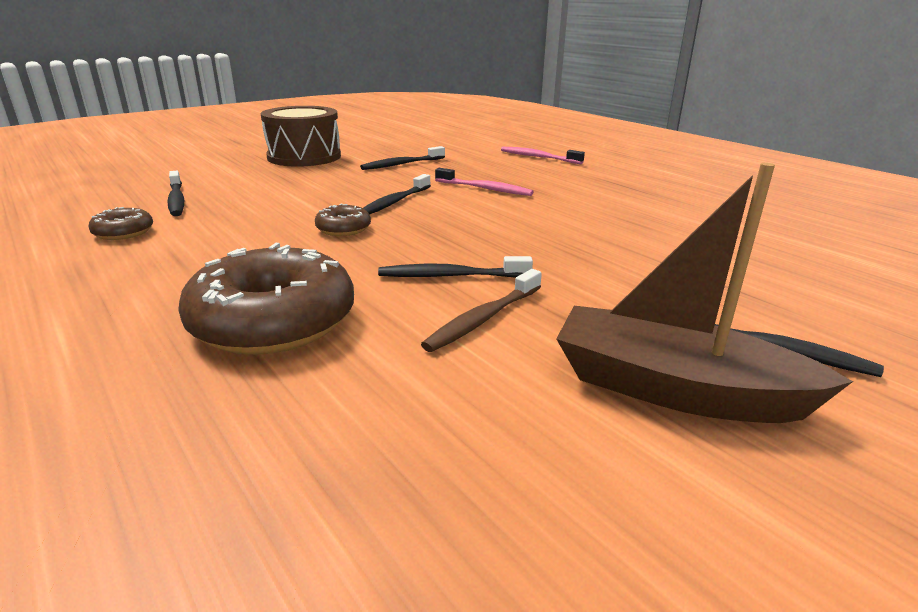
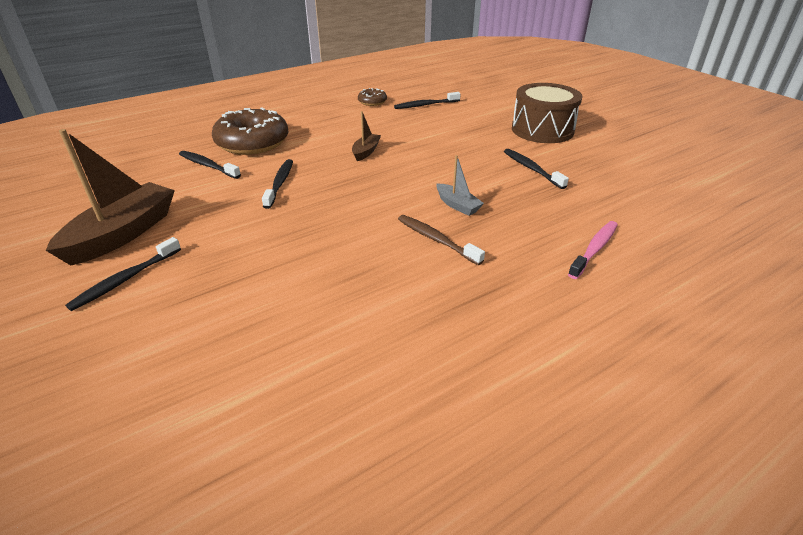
camera: 95 degrees right, 10 degrees up
brown donut [315,203,371,236] -> brown boat [352,111,381,161]
black toothbrush [363,174,431,215] -> black toothbrush moved to [179,151,241,179]
brown toothbrush [421,269,542,352] -> brown toothbrush moved to [398,215,485,265]
pink toothbrush [435,168,534,196] -> grey boat [436,155,484,216]

